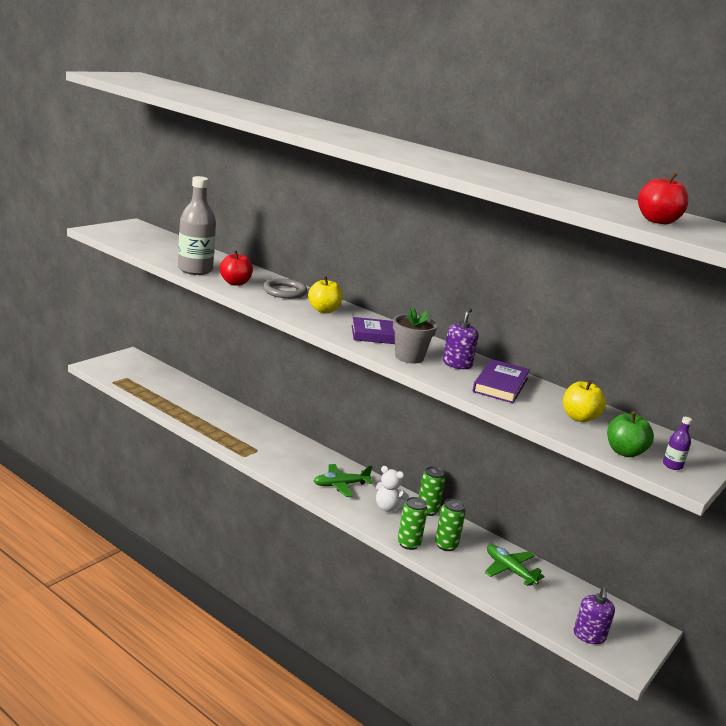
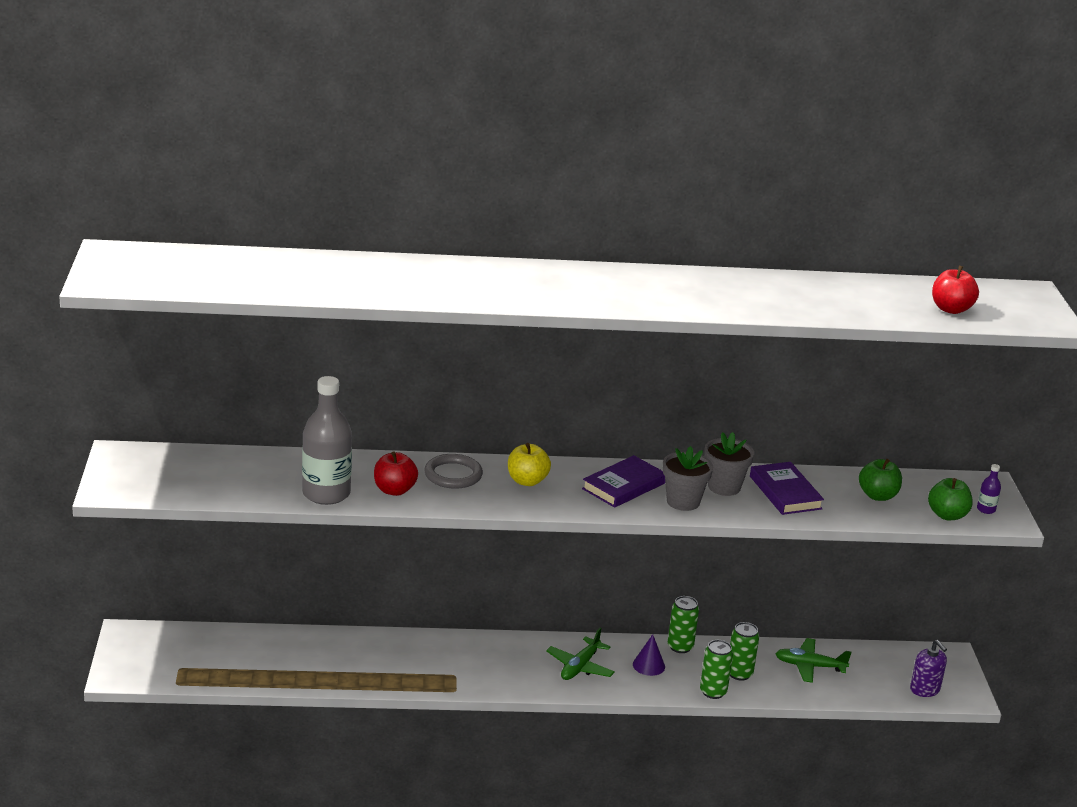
camera: 40 degrees left, 5 degrees up
white teddy bear [376,466,409,512] -> purple cone [633,634,665,676]
purple soap dispenser [443,308,479,369] -> grey flower pot [704,432,754,496]
yellow apple [563,380,606,422] -> green apple [859,459,902,501]

